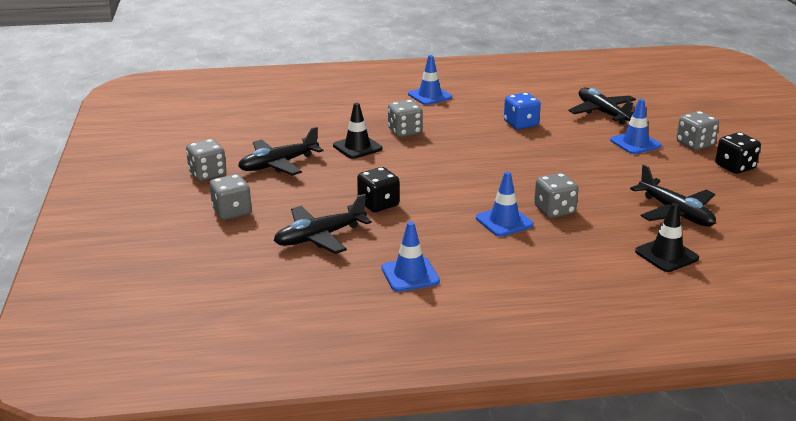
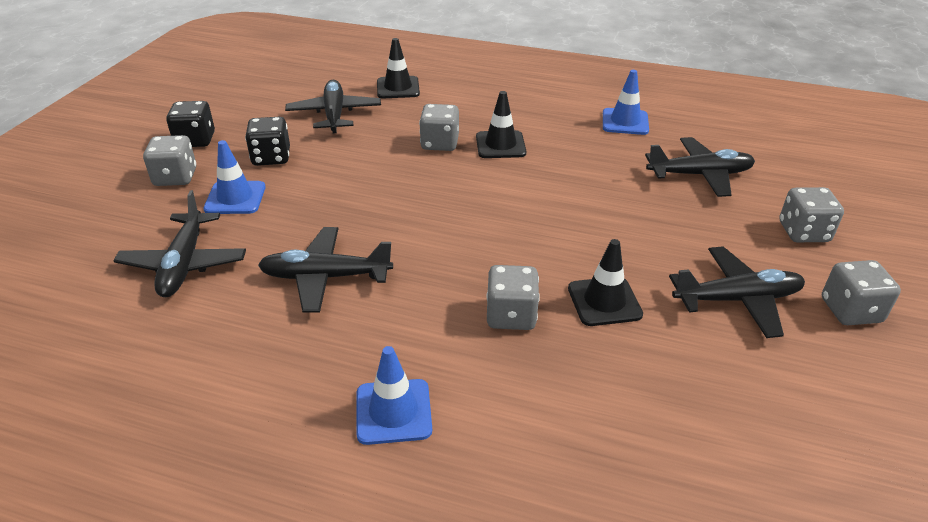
camera: 155 degrees left, 10 degrees up
black dice [357,167,400,212] -> black dice moved to [245,117,290,166]
blue traffic cone [476,172,534,237] -> black traffic cone [476,91,526,158]
blue dice [504,93,541,129] -> black plane [258,227,393,313]

